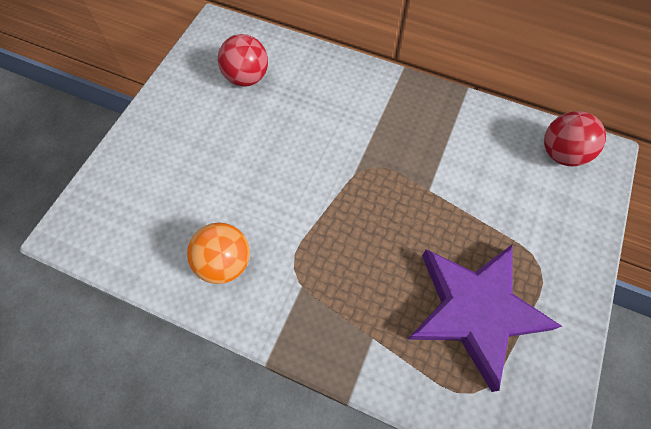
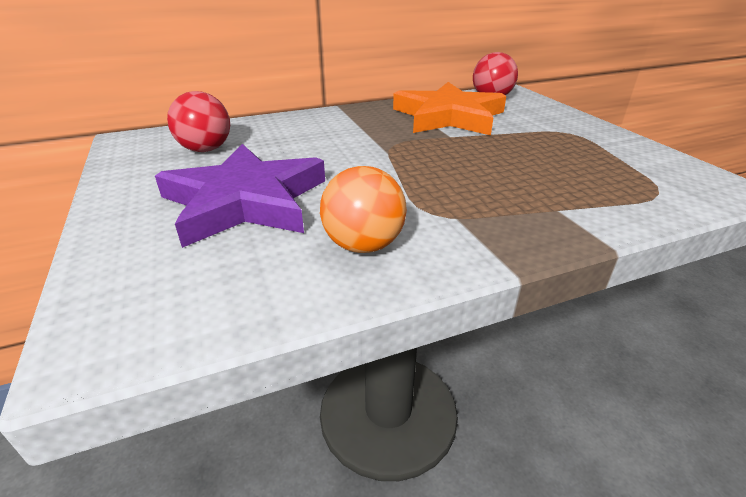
camera: 45 degrees left, 30 degrees down
purple star [407,244,562,392] -> purple star moved to [155,144,325,248]
none -> orange star [393,82,506,135]

